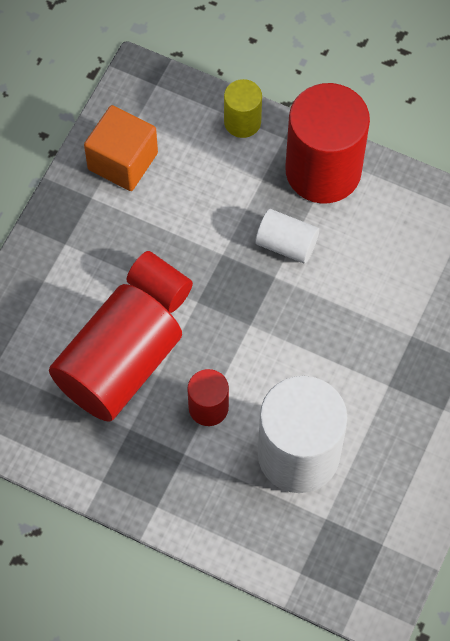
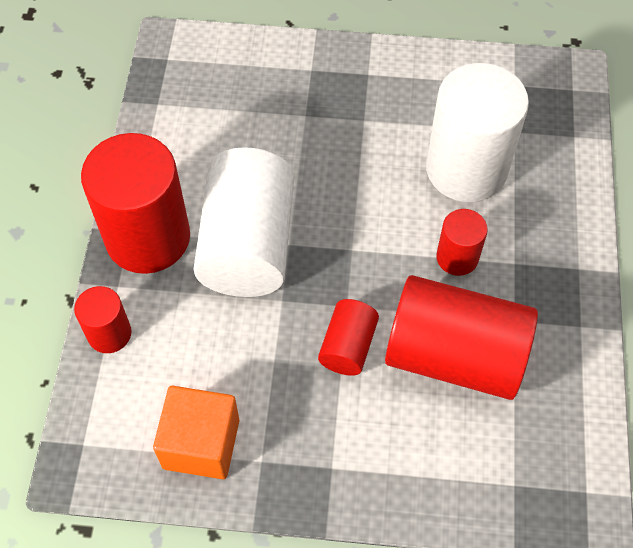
camera: 110 degrees left, 5 degrees down
yellow cylinder [224,79,262,138] -> red cylinder [74,286,132,353]
white cylinder [255,209,319,264] -> white cylinder [193,147,294,297], size x2.03

